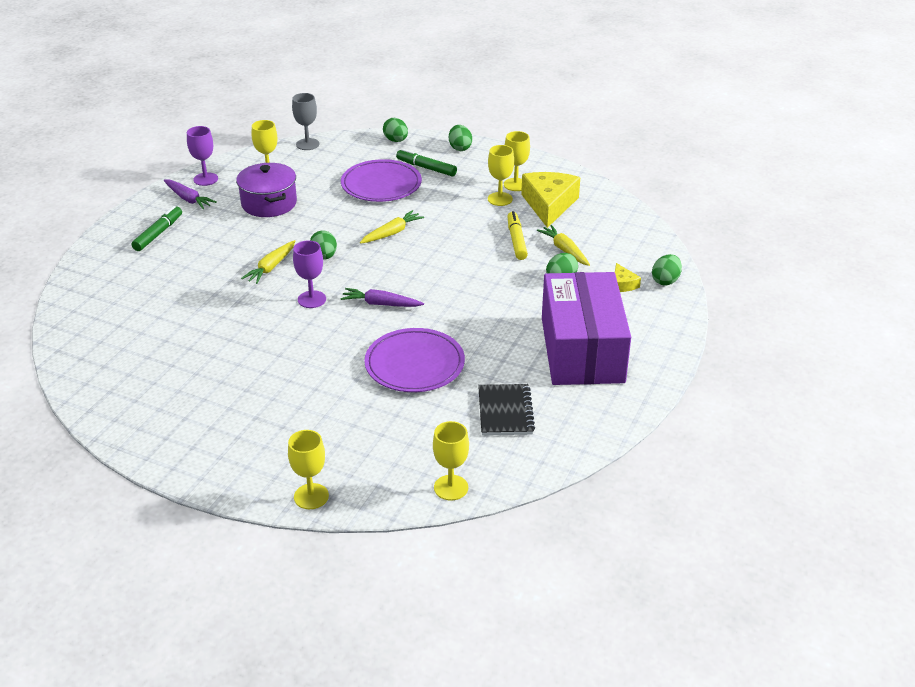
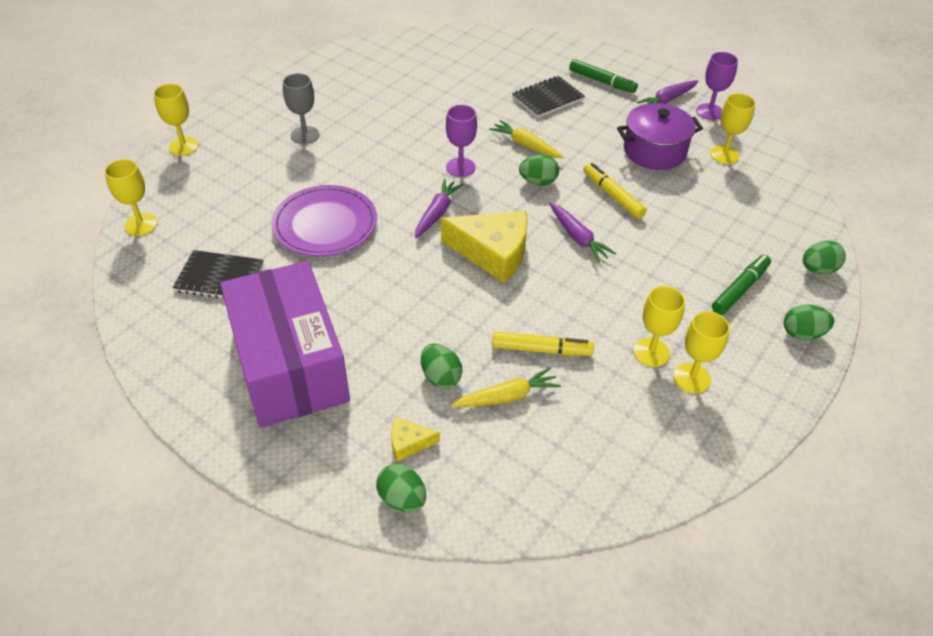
camera: 100 degrees right, 10 degrees up
grey goblet [292,93,319,150] -> grey goblet moved to [283,73,319,144]
purple plate [341,159,422,202] -> none
yellow carrot [360,210,424,244] -> purple carrot [550,203,616,263]
yellow cheese [521,172,580,228] -> yellow cheese moved to [441,211,528,283]
purple box [542,272,631,385] -> purple box turned 60 degrees clockwise [220,261,350,428]
none -> black notebook [512,76,585,118]
none -> yellow marker [583,163,647,219]

